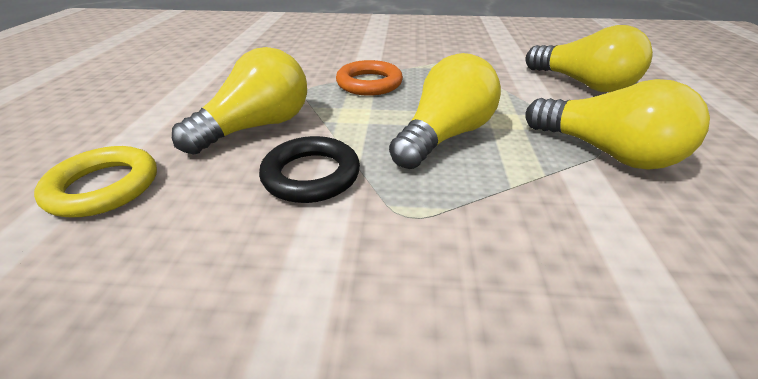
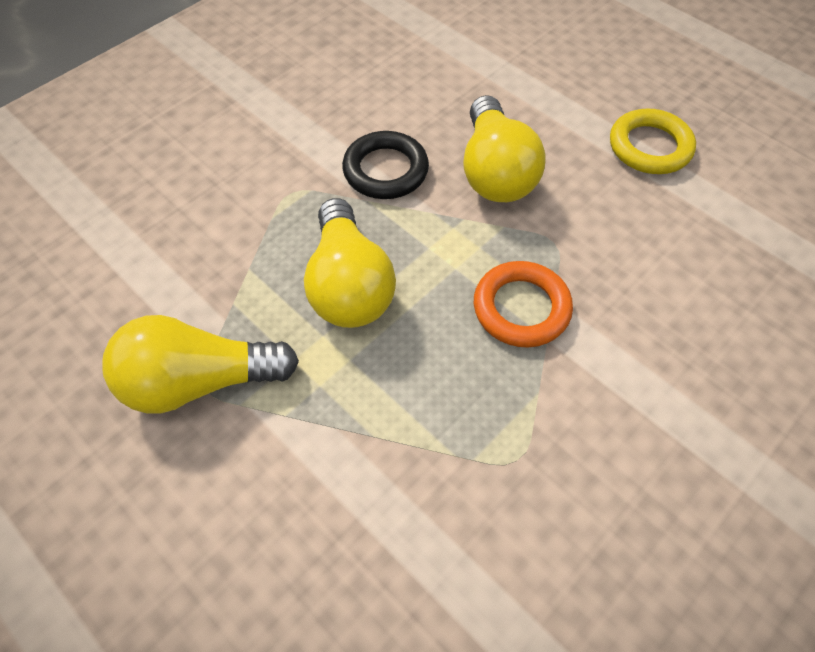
camera: 130 degrees right, 20 degrees up
yellow ring [34,146,157,217] -> yellow ring moved to [610,108,696,174]
yellow light bulb [525,25,653,92] -> none

